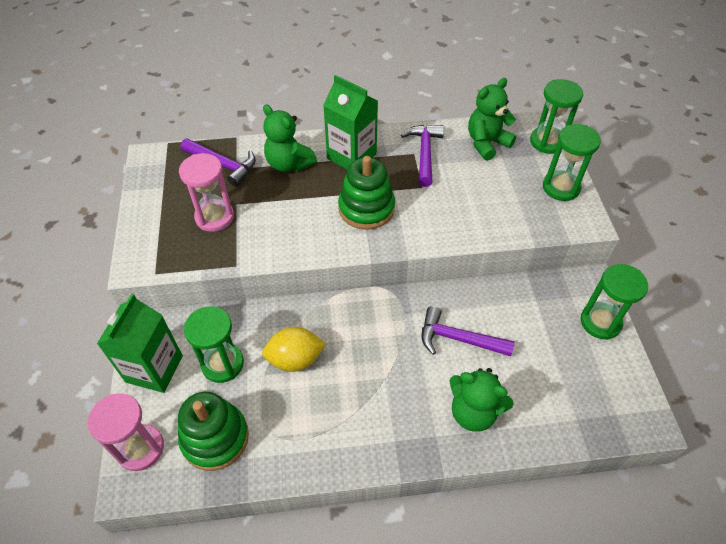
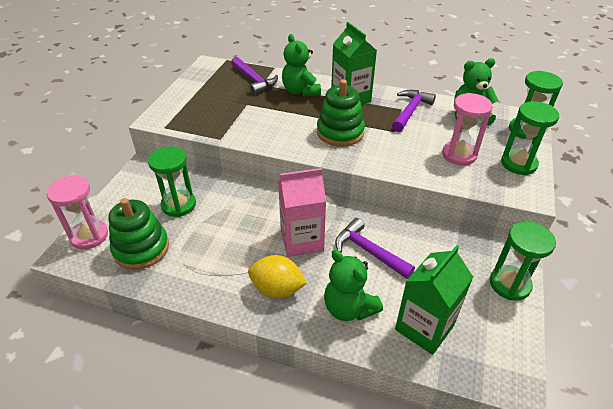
camera: 25 degrees right, 10 degrees down
green carton [97,294,183,393] -> green carton moved to [395,245,473,355]
pink hourglass [179,153,234,232] -> pink hourglass moved to [442,93,493,165]
yellow lemon [262,327,326,372] -> yellow lemon moved to [248,255,307,298]
none -> pink carton [278,168,326,257]

